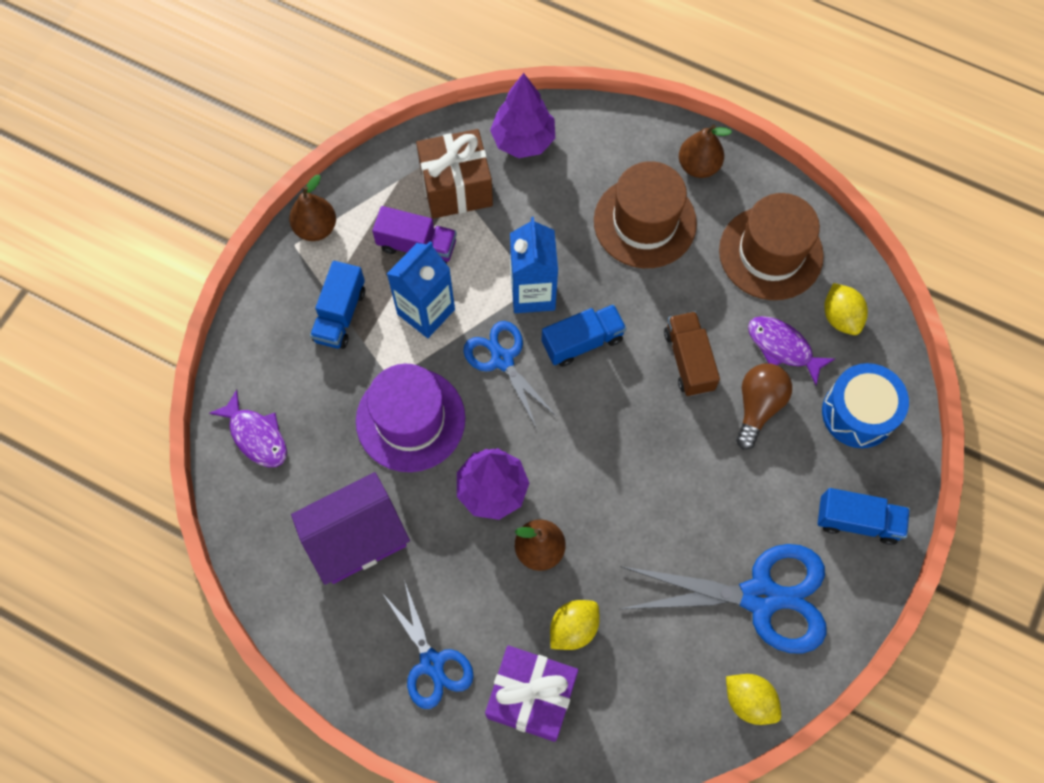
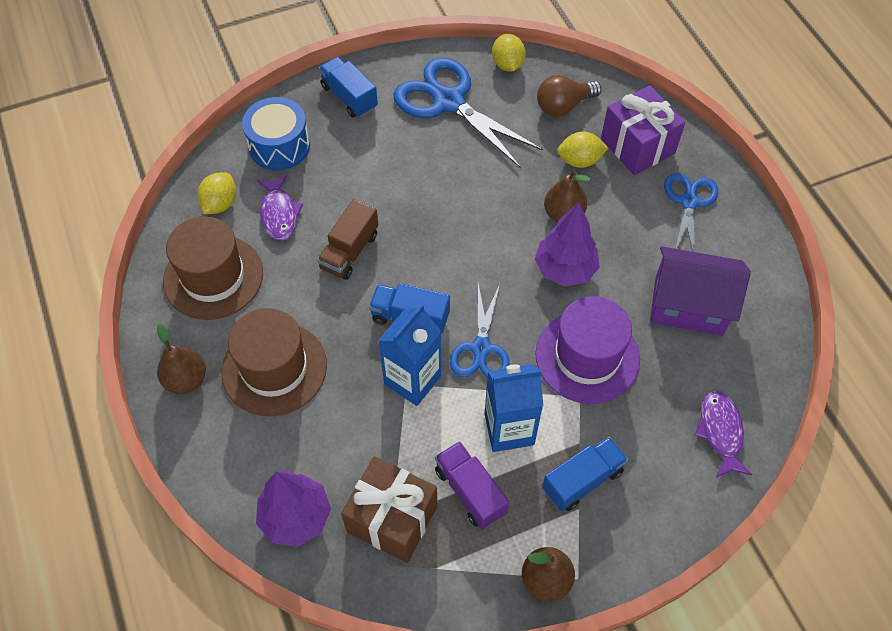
camera: 140 degrees left, 10 degrees down
brown light bulb [736,363,792,450] -> brown light bulb moved to [537,75,602,117]

